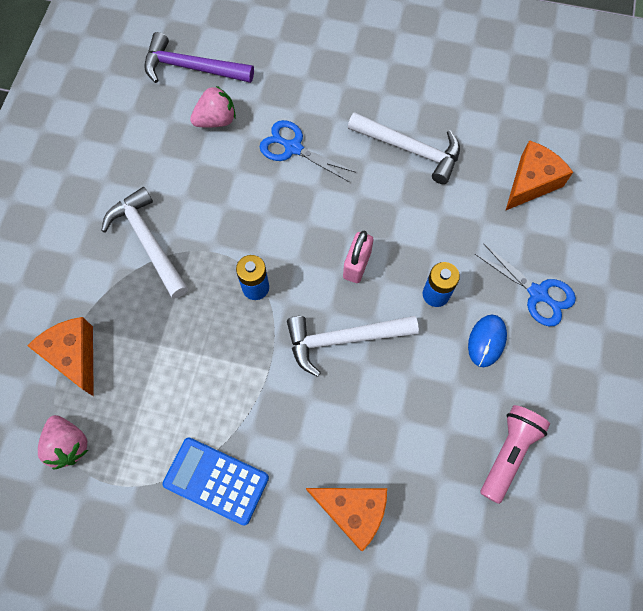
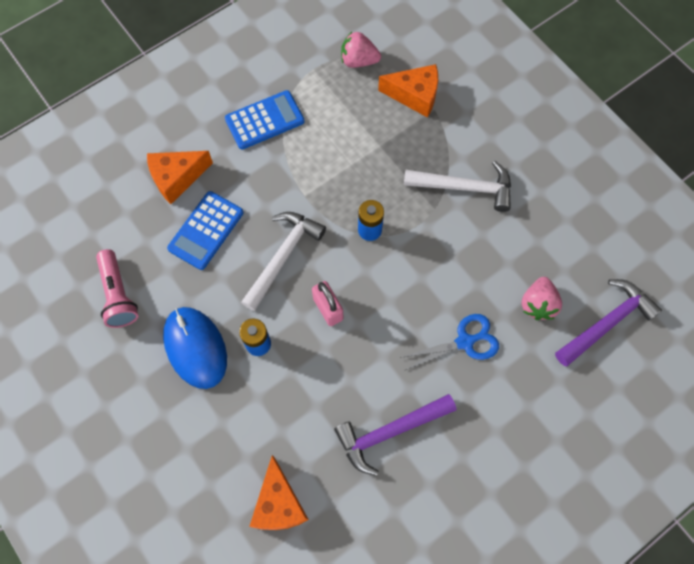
camera: 130 degrees right, 0 degrees up
white hammer [348,112,460,184] -> purple hammer [334,394,456,476]
blue mouse [468,315,507,367] -> blue mouse [163,307,227,389], size x1.74
blue scissors [475,244,576,326] -> none
none -> blue calculator [167,191,243,270]

